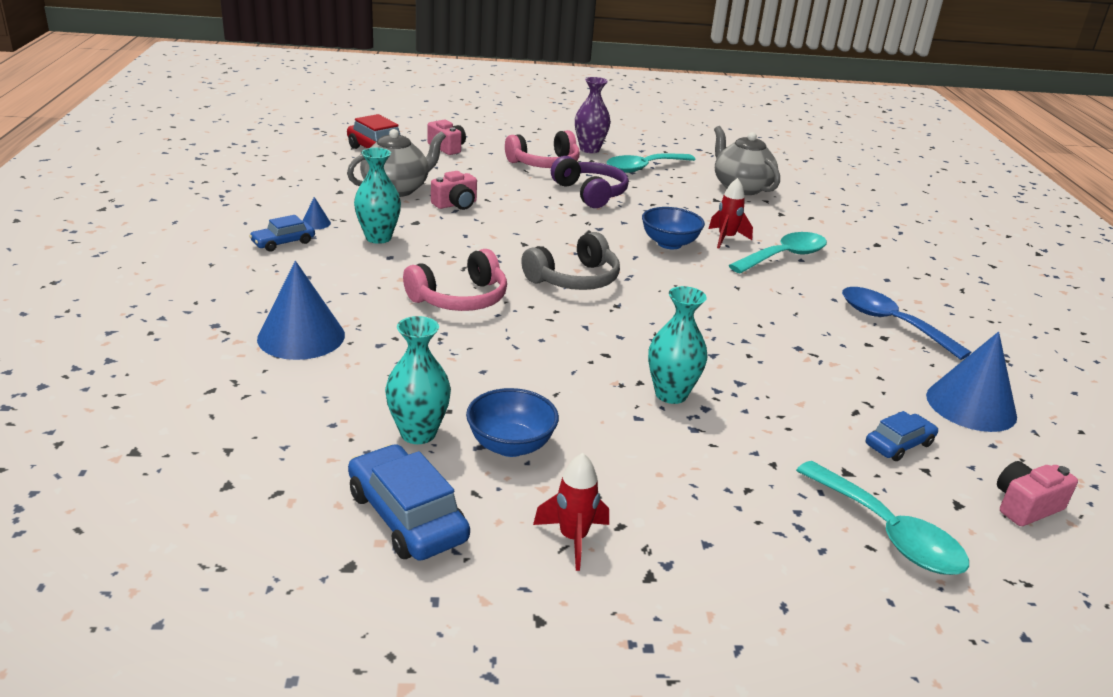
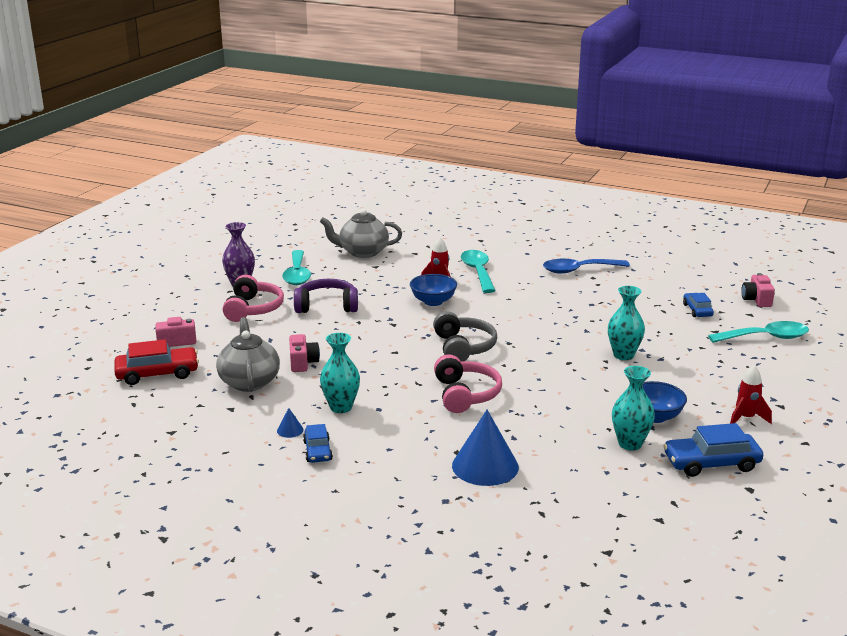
camera: 60 degrees left, 5 degrees down
blue cone [926,332,1017,432] -> none

